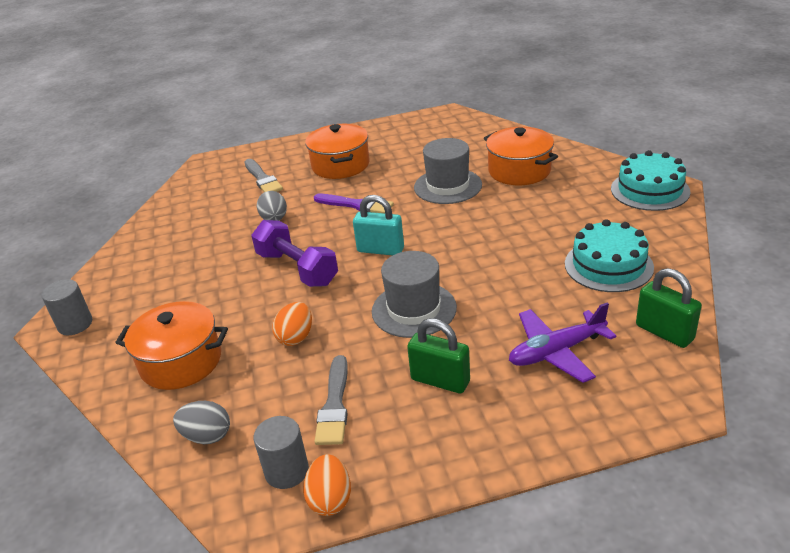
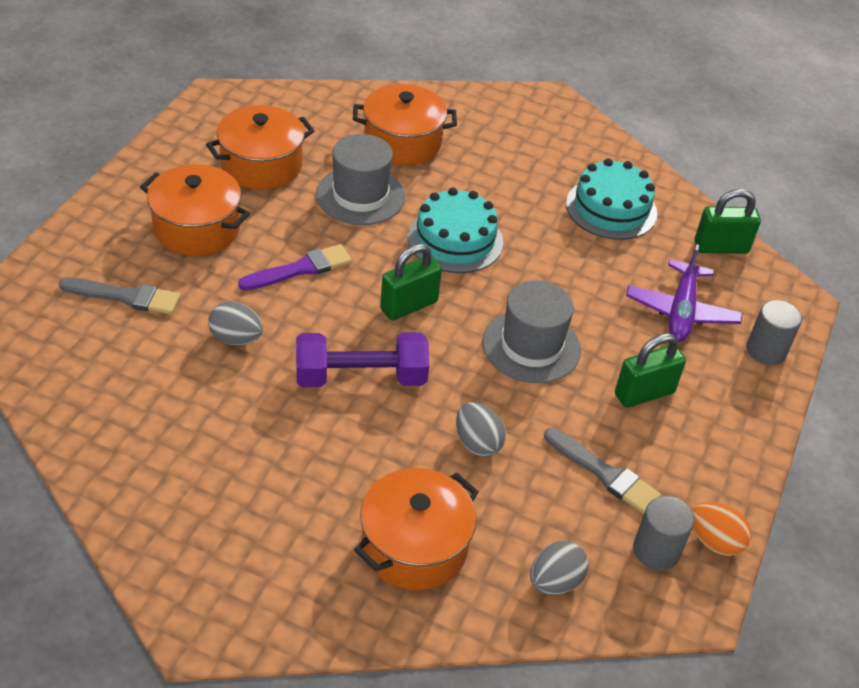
camera: 60 degrees left, 10 degrees up
grey cylinder [41,279,92,335] -> grey cylinder moved to [746,300,802,365]
orange egg [272,302,312,346] -> grey egg [456,402,506,457]
turquoise padlock [353,195,404,256] -> green padlock [380,244,442,321]
turquoise cake [611,150,690,211] -> turquoise cake moved to [408,187,503,273]
none -> orange pot [206,105,315,190]

